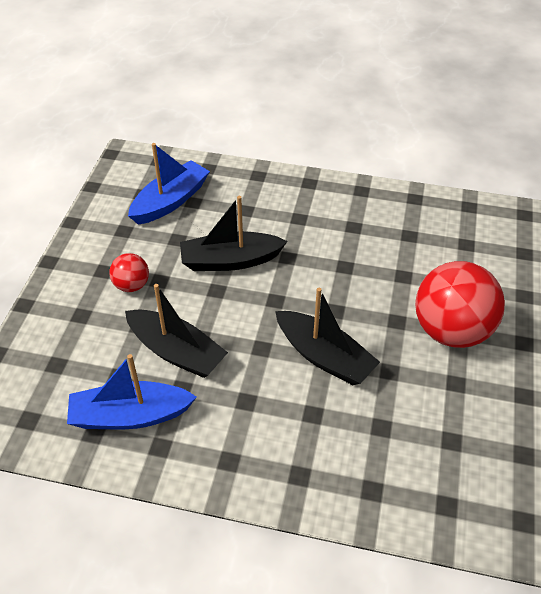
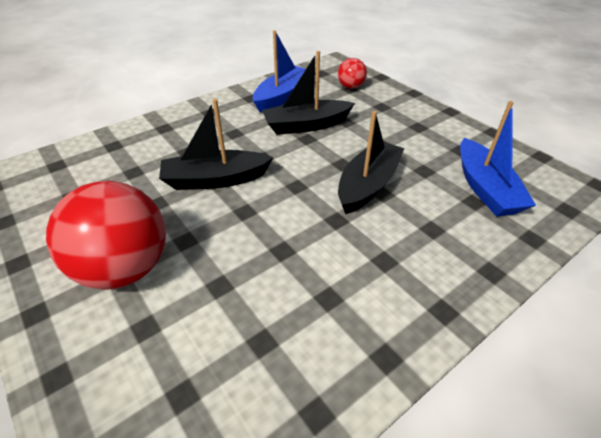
camera: 130 degrees right, 5 degrees down
red ball [109,253,149,292] -> red ball moved to [338,58,367,89]

